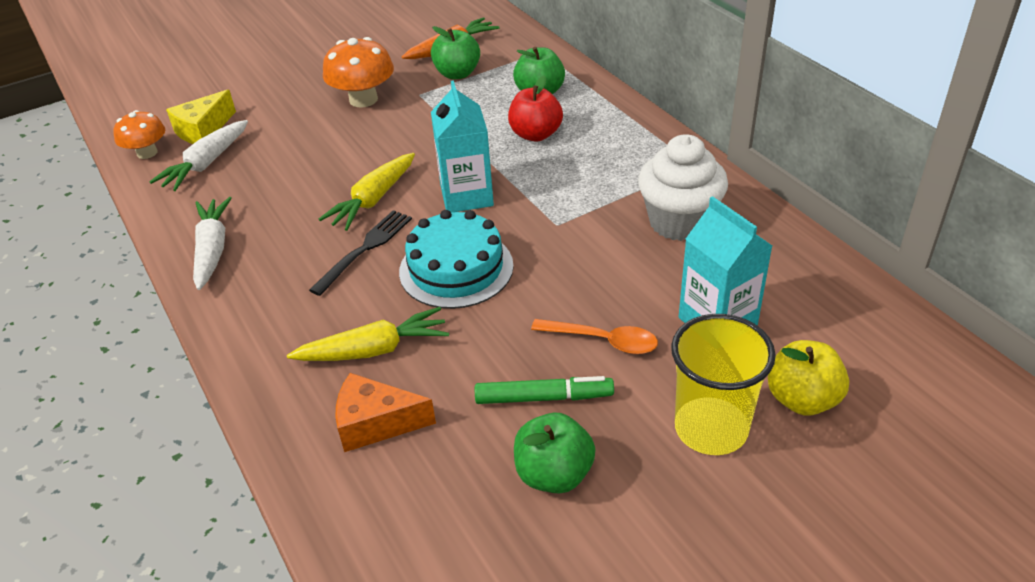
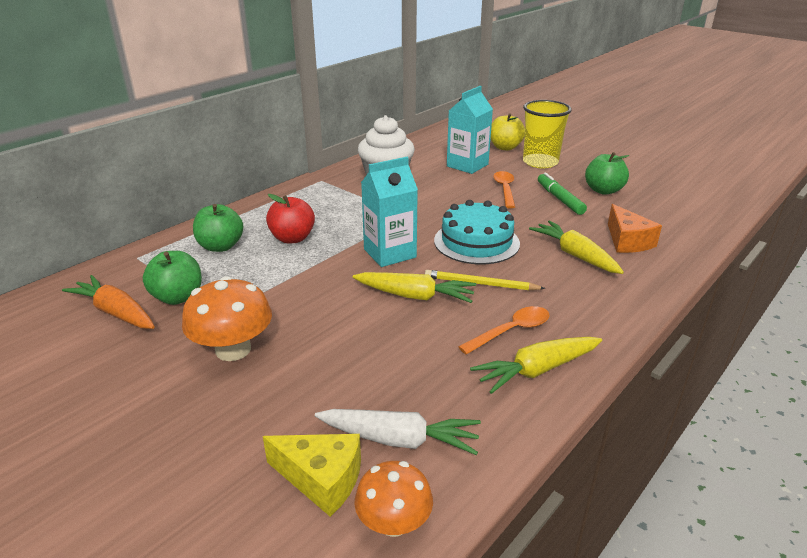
camera: 110 degrees left, 10 degrees down
white carrot [193,197,232,290] -> yellow carrot [470,337,602,394]
black fork [309,210,412,296] -> yellow pencil [425,270,546,291]
none -> orange spoon [458,306,550,354]

